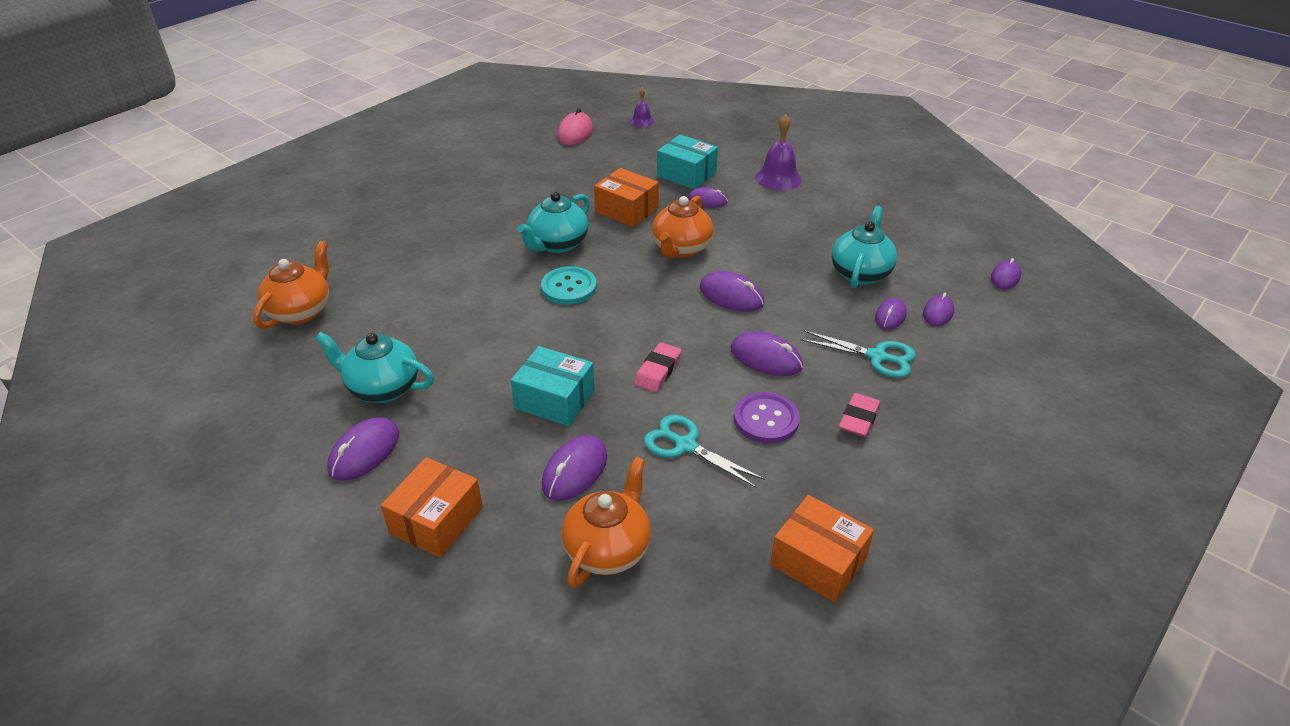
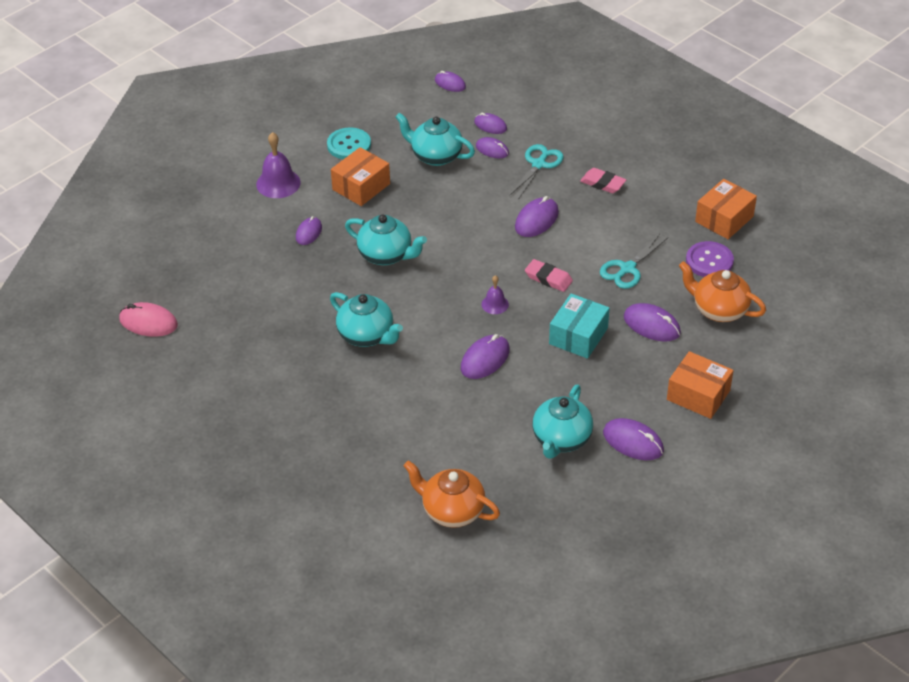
camera: 85 degrees left, 5 degrees up
turquoise button [541,266,597,305] -> turquoise button moved to [327,127,371,159]
orange box [594,168,659,227] -> orange box moved to [331,147,390,206]
purple bell [630,88,654,127] -> purple bell moved to [482,275,509,314]
orange teapot [652,196,713,258] -> turquoise teapot [345,215,427,265]
turquoise box [657,135,718,189] -> none
purple mouse [700,271,765,312] -> purple mouse moved to [461,334,510,379]
purple button [734,392,800,443] -> purple button moved to [686,241,734,277]

